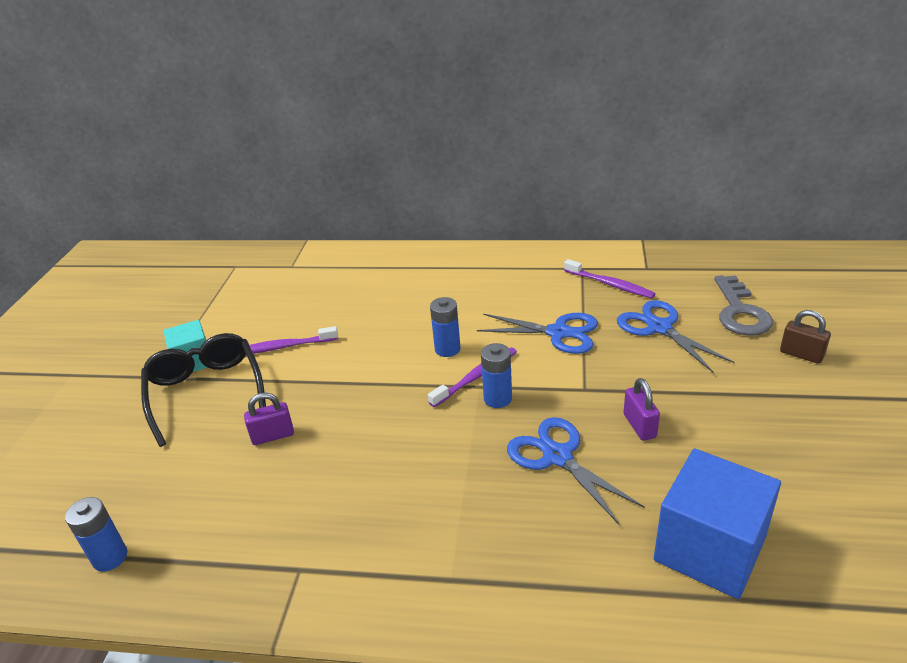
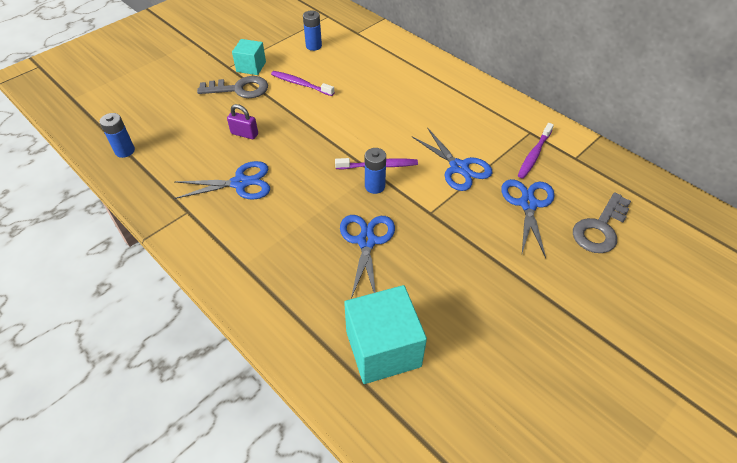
camera: 35 degrees right, 15 degrees up
black glasses [141,333,266,447] -> grey key [197,76,268,98]
blue battery [430,297,461,357] -> blue battery moved to [303,10,322,51]
purple toothbrush [564,259,655,298] -> purple toothbrush turned 45 degrees clockwise [518,123,554,179]
purple padlock [624,378,660,441] -> none
blue cube [654,448,781,599] -> turquoise cube [344,285,427,384]
brown padlock [780,310,831,364] -> none
none -> blue scissors [174,161,270,200]

